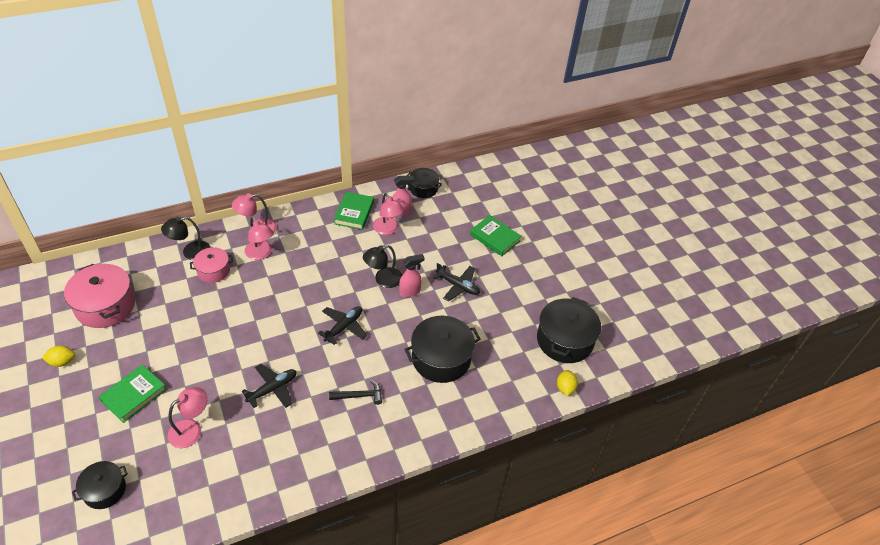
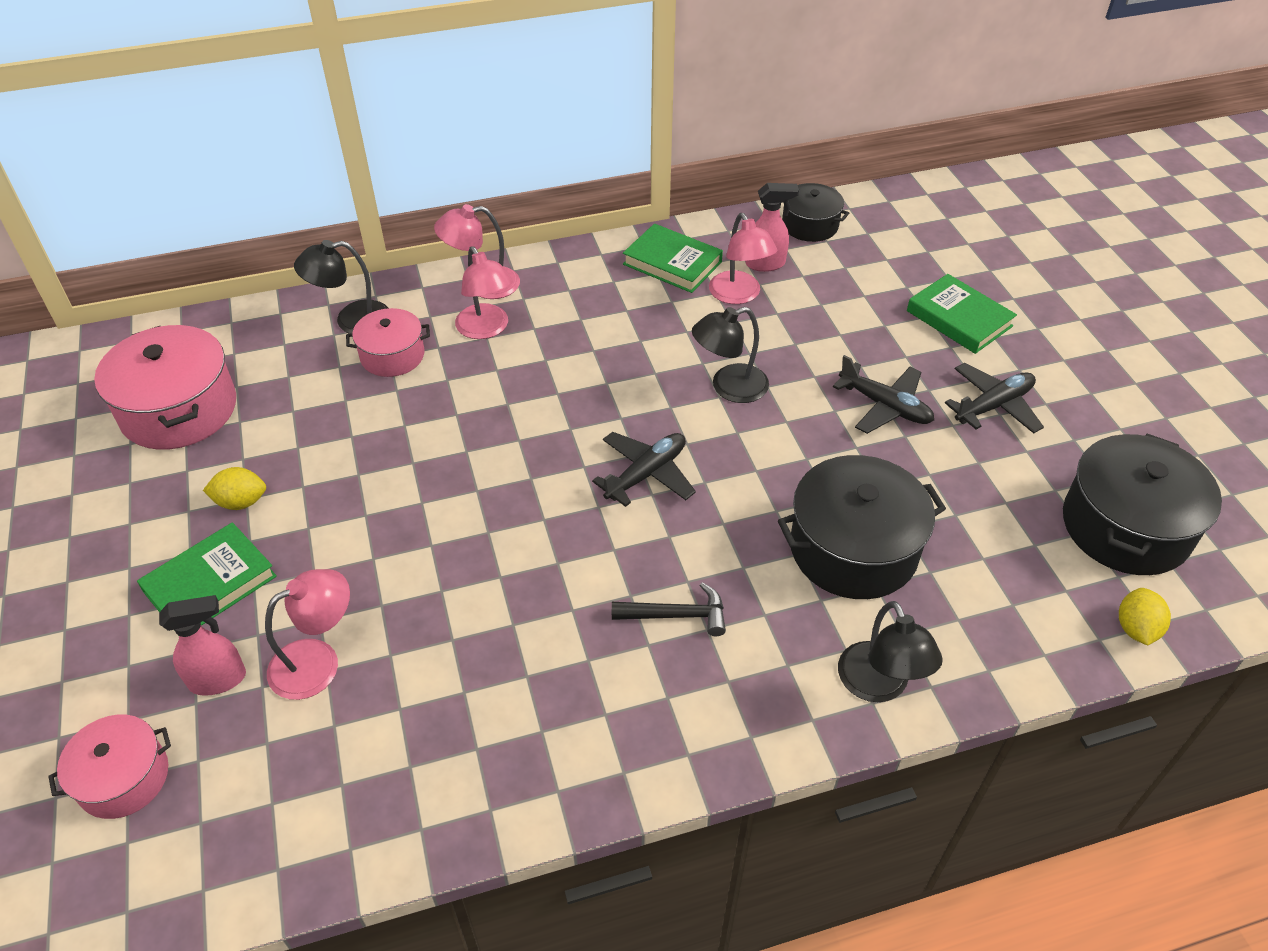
camera: 10 degrees right, 0 degrees up
yellow lemon [42,345,75,367] -> yellow lemon moved to [203,467,266,510]
black pot [72,461,128,509] -> pink pot [48,715,171,819]
black plane [242,364,296,408] -> black plane moved to [945,363,1044,433]
green book [334,192,374,230] -> green book turned 75 degrees counterclockwise [623,224,723,293]
pink spray bottle [399,254,425,297] -> pink spray bottle moved to [159,595,246,696]
none -> black lamp [838,601,943,702]

